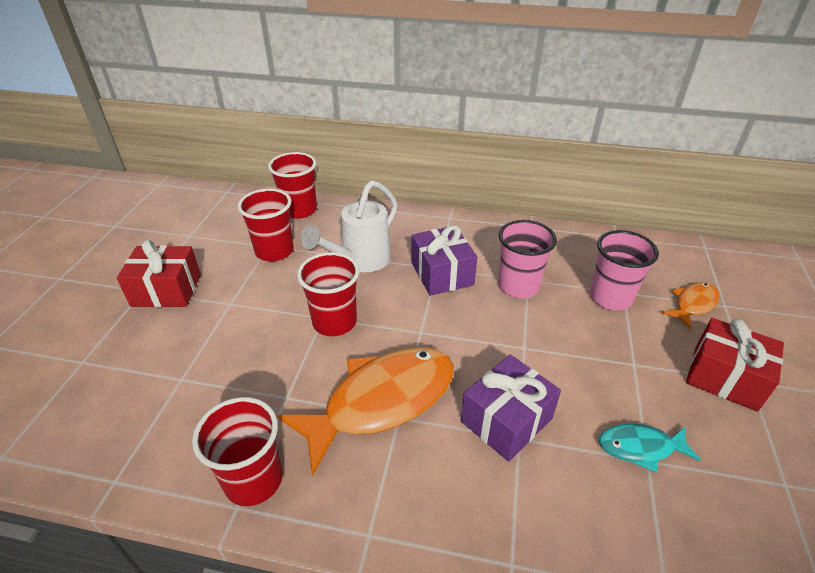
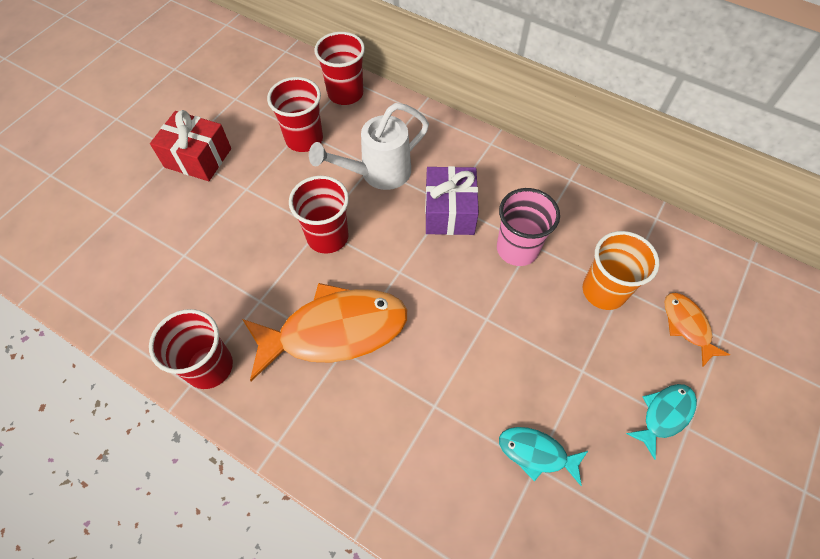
camera: 20 degrees right, 20 degrees up
purple gift [461,354,561,461] -> none
pink cup [590,230,659,311] -> orange cup [583,231,659,310]
orange fish [662,282,720,329] -> orange fish turned 90 degrees counterclockwise [664,293,730,367]
red gift [686,318,784,412] -> turquoise fish [626,384,697,460]

